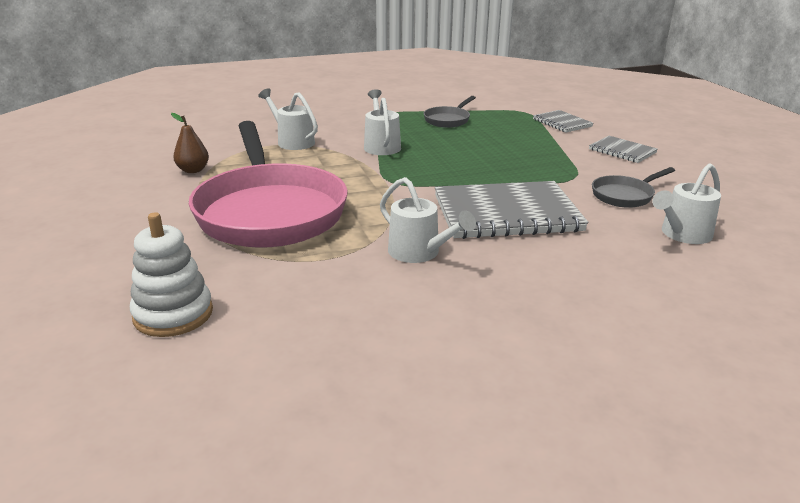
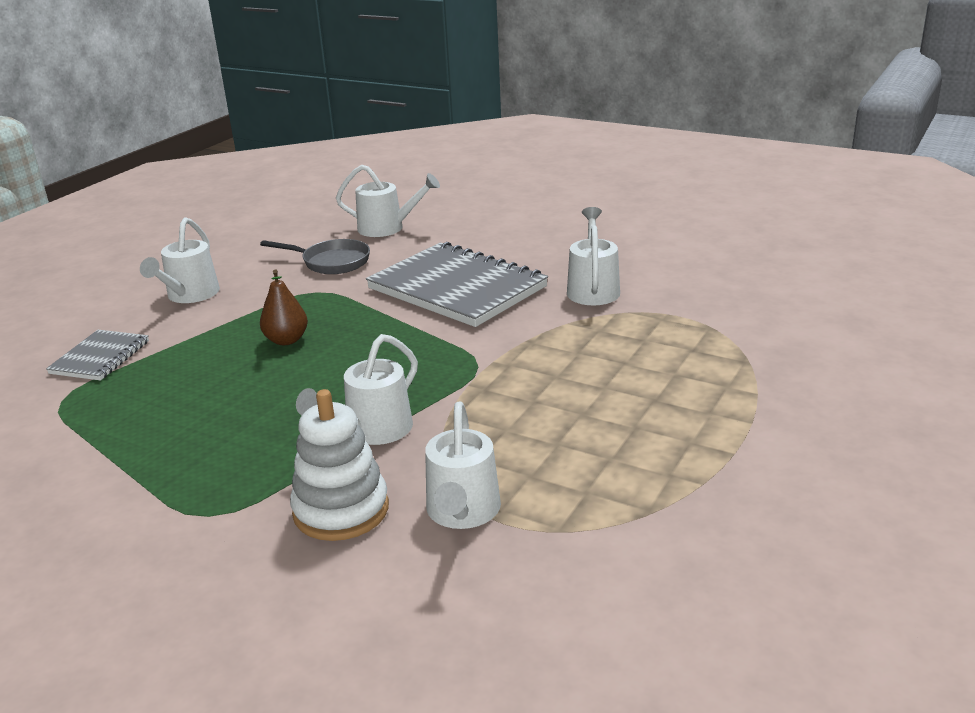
camera: 130 degrees left, 0 degrees up
white stacking toy [130,212,213,337] -> white stacking toy moved to [290,389,389,541]
brown pear [171,113,209,173] -> brown pear moved to [260,269,308,345]
pink pan [189,121,348,248] -> none
grey pan [423,96,476,128] -> none
grey notebook [589,136,658,163] -> white watering can [140,217,220,303]

